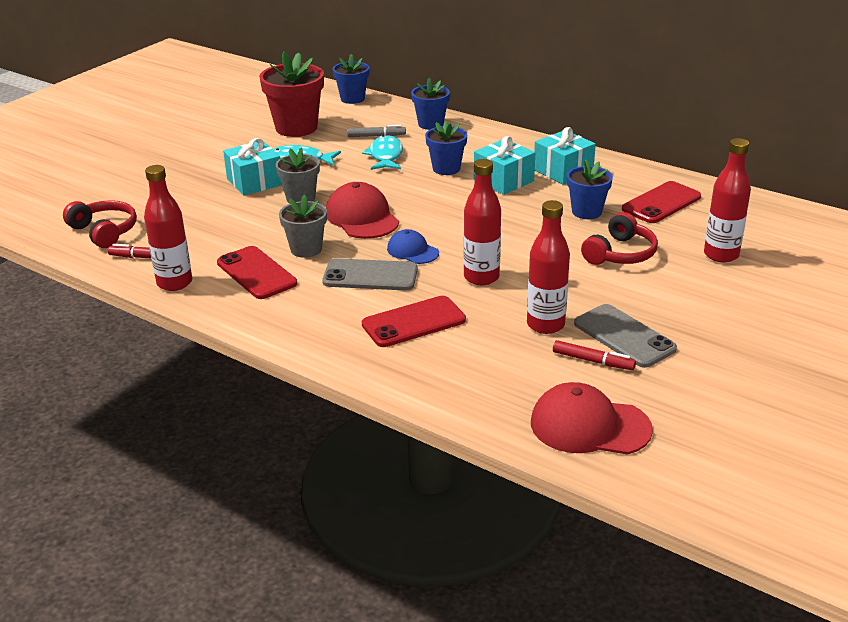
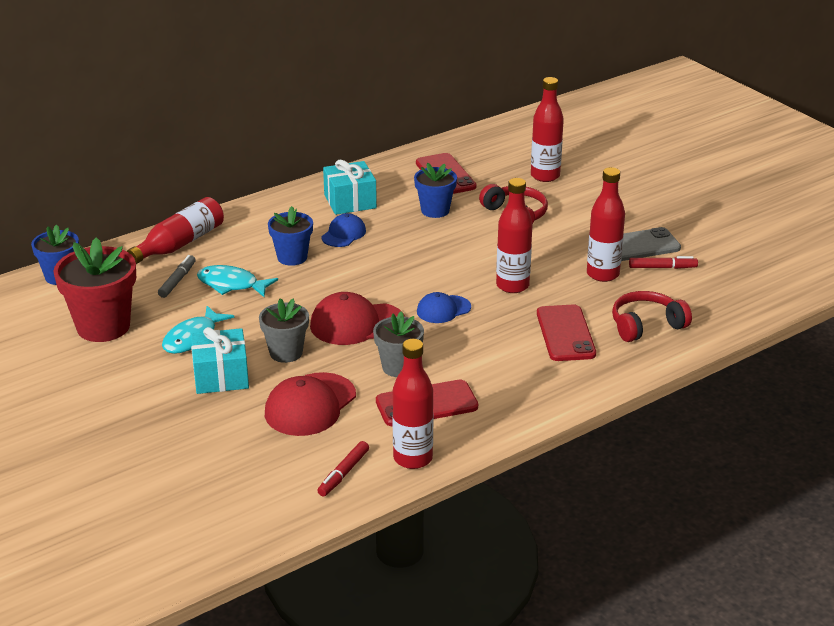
camera: 70 degrees left, 0 degrees up
red headphones [63,200,137,248] -> red headphones moved to [612,291,692,342]
grey phone [322,258,418,290] -> none
blue flower pot [411,77,450,130] -> red bottle [127,197,224,264]
turquoise gift [474,136,535,195] -> blue cap [321,213,366,247]
red cap [531,382,653,455] -> red cap moved to [265,372,356,436]
red marker [553,340,636,370] -> red marker turned 45 degrees clockwise [629,256,698,269]

